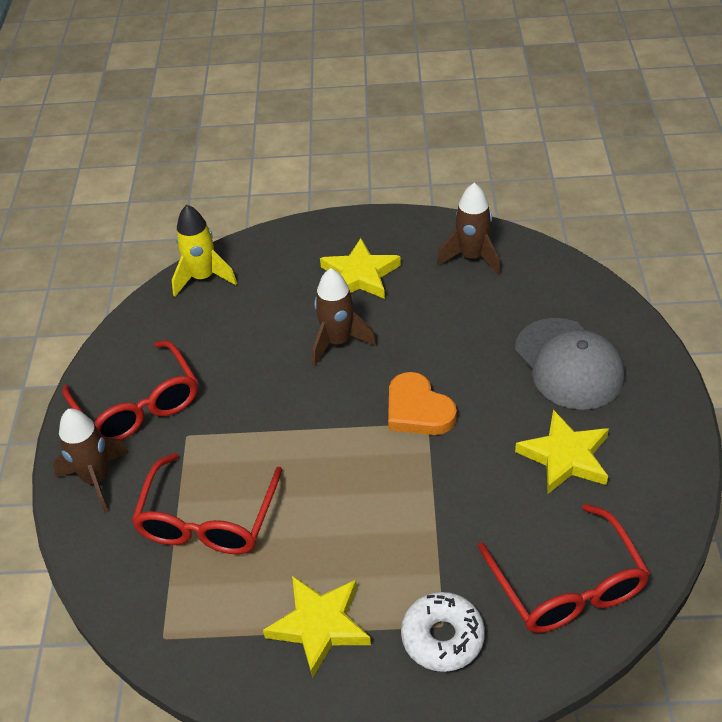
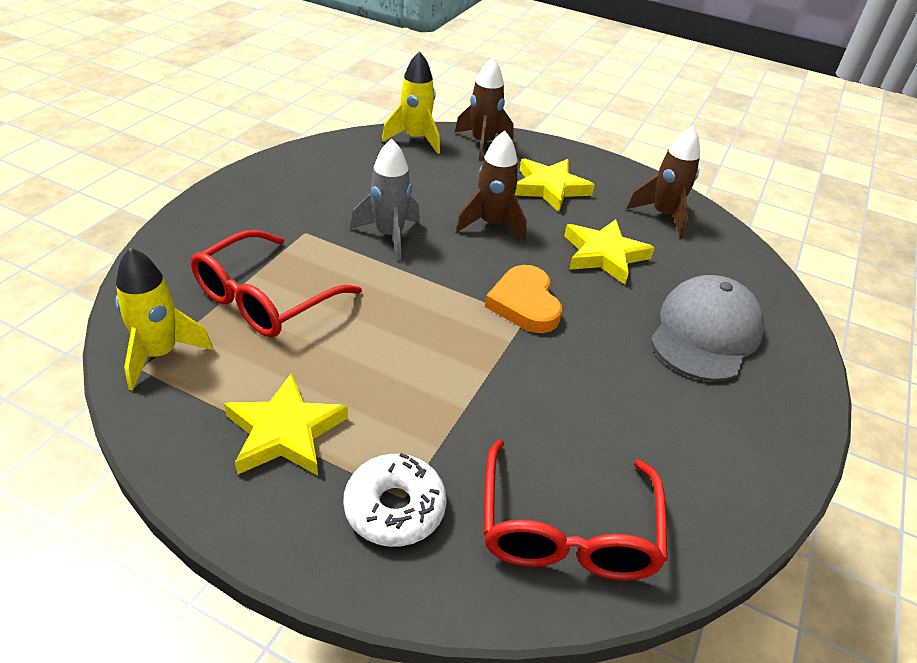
camera: 20 degrees right, 5 degrees down
brown rocket [53,409,129,512] -> brown rocket moved to [455,57,514,161]
red glasses [62,340,198,440] -> none
grey cap [515,318,625,410] -> grey cap turned 150 degrees counterclockwise [650,275,765,381]
yellow star [515,410,609,494] -> yellow star moved to [564,219,655,284]
none -> yellow rocket [115,247,213,391]
none -> grey rocket [350,139,420,261]

